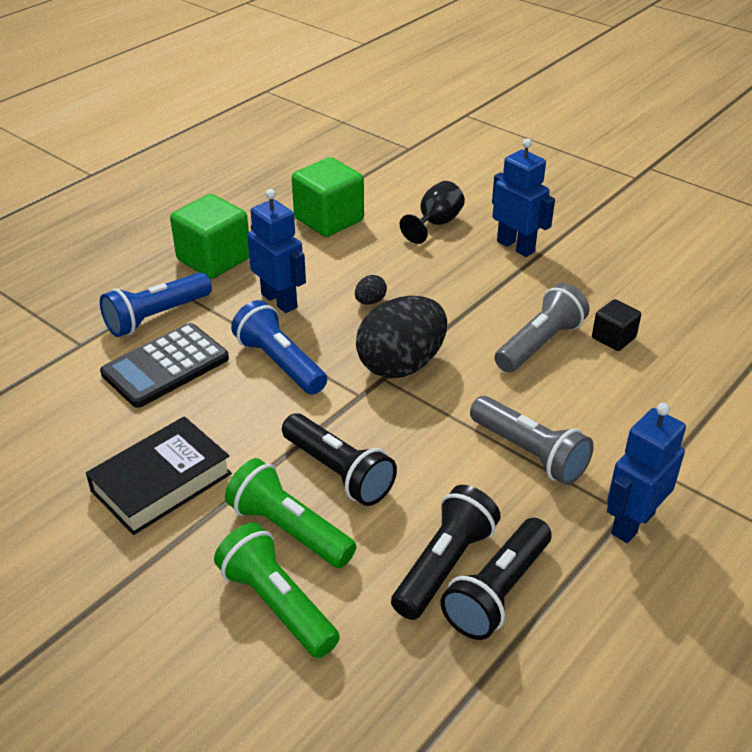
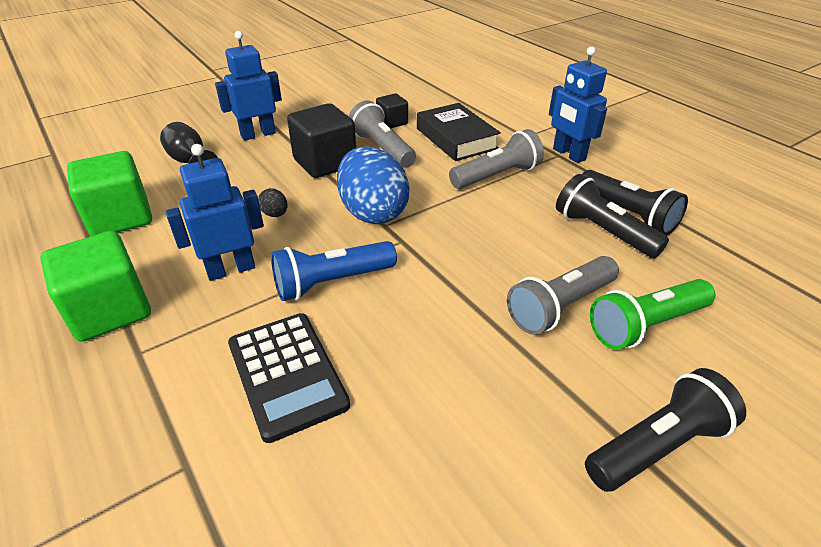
camera: 75 degrees left, 0 degrees up
black book [86,416,232,535] -> black book moved to [417,103,501,161]
blue flashlight [100,272,212,337] -> none
green flashlight [225,458,356,568] -> grey flashlight [507,256,619,335]
black flashlight [282,413,397,506] -> black flashlight moved to [585,368,746,492]
black egg [356,296,447,378] -> blue egg [337,147,410,224]
none -> black cube [287,103,356,178]

